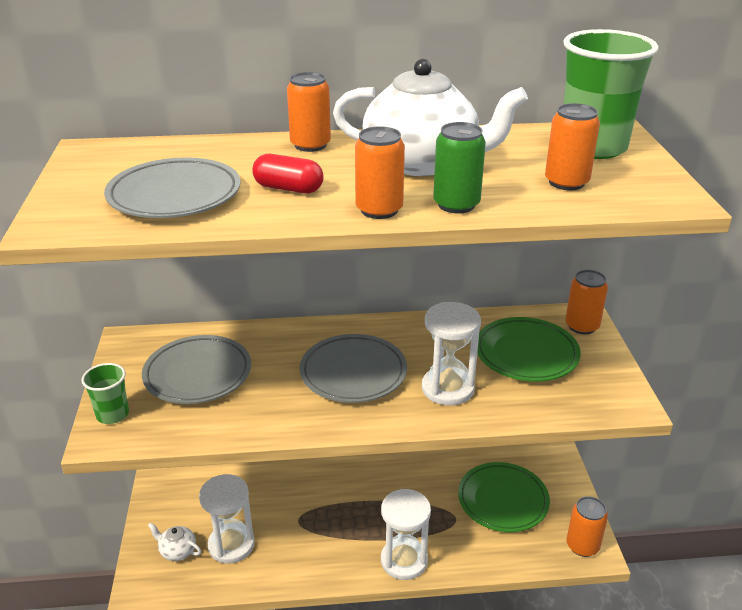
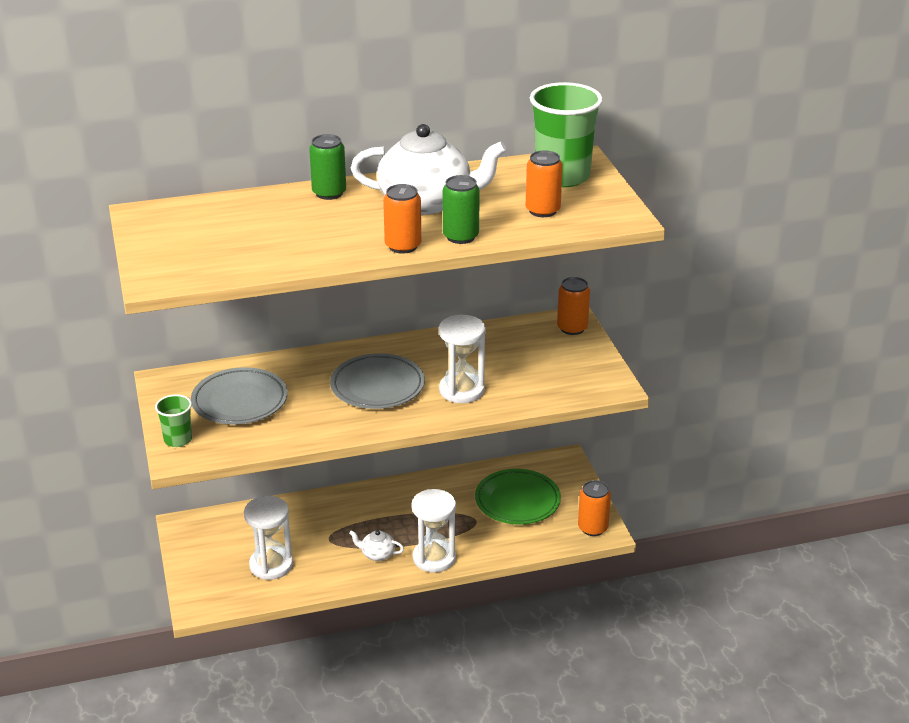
camera: 10 degrees left, 0 degrees up
grey plate [104,157,241,218] -> none
white teapot [148,522,201,561] -> white teapot moved to [349,530,404,561]
red capsule [252,154,324,193] -> none
orange can [287,72,331,152] -> green can [309,134,346,200]
green plate [477,317,581,381] -> none

